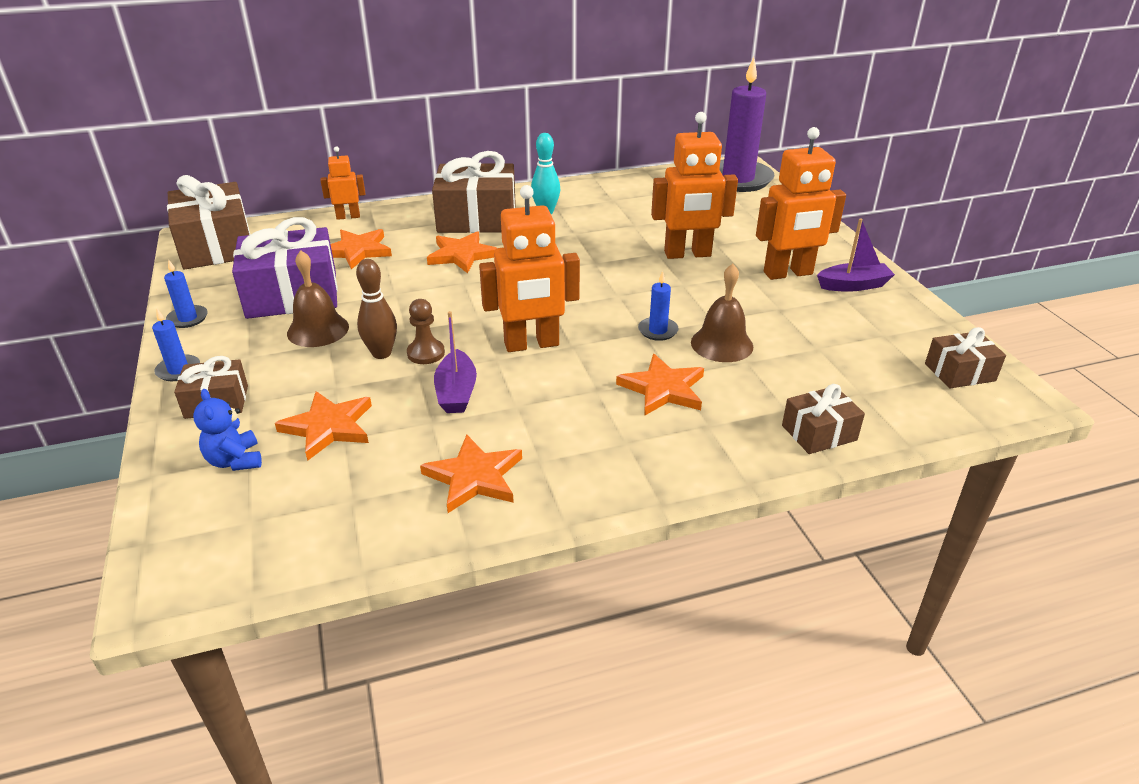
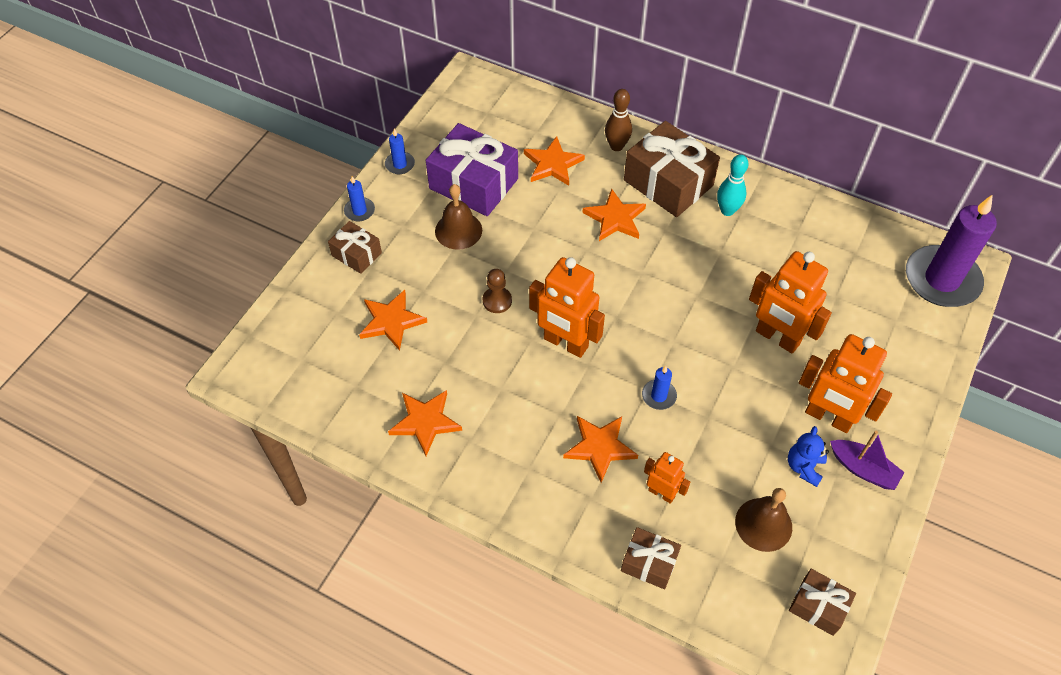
camera: 45 degrees right, 20 degrees up
brown gift [167,175,250,270] -> none
blue teddy bear [193,389,262,471] -> blue teddy bear moved to [788,426,829,487]
orange robot [320,146,365,220] -> orange robot moved to [644,452,690,504]
brown bowling pin [356,259,397,359] -> brown bowling pin moved to [605,89,632,151]
purple boat [434,311,477,413] -> none
brown bell [691,264,753,362] -> brown bell moved to [735,488,792,552]

